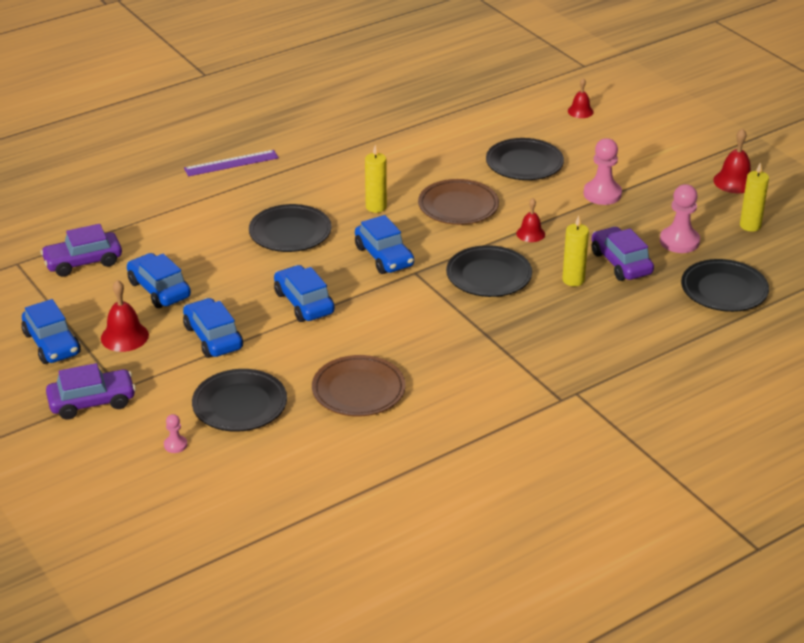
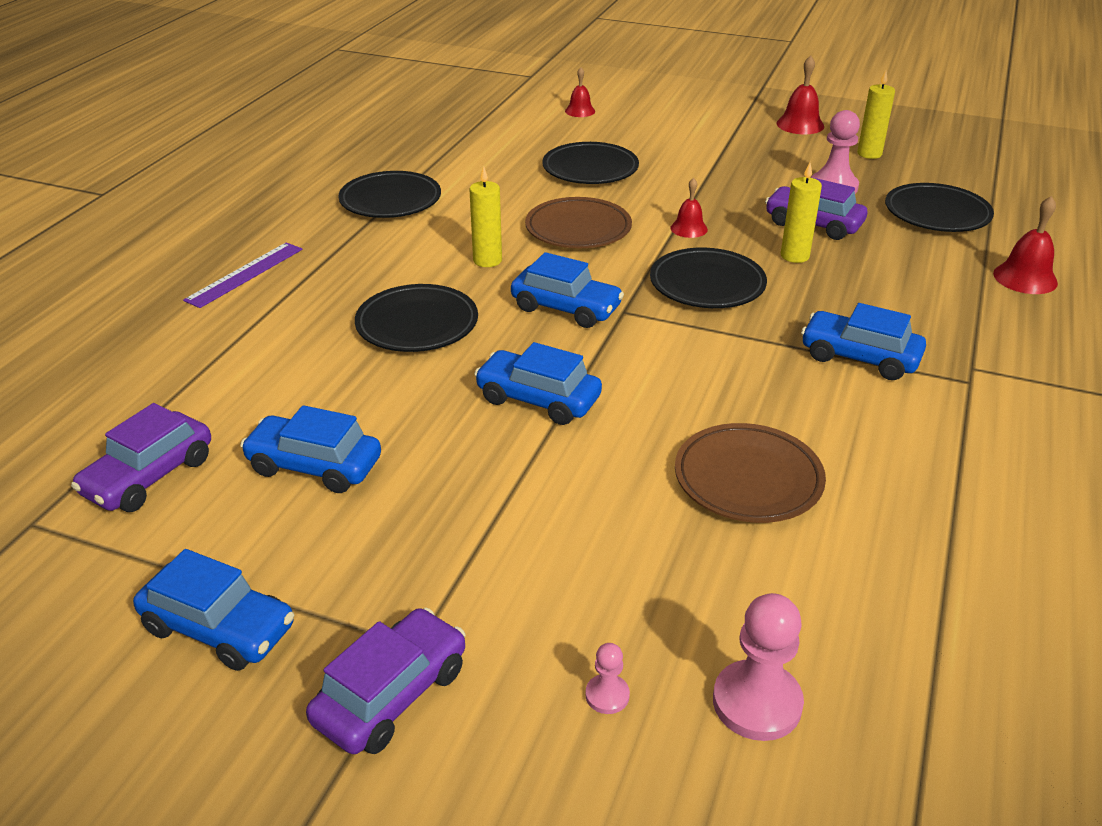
camera: 35 degrees left, 0 degrees up
red bell [101,280,149,352] -> red bell moved to [993,196,1058,294]
blue car [183,298,243,358] -> blue car moved to [801,303,926,380]
black plate [192,369,287,432] -> black plate moved to [338,171,441,218]
pink pawn [584,138,622,205] -> pink pawn moved to [713,593,804,741]

